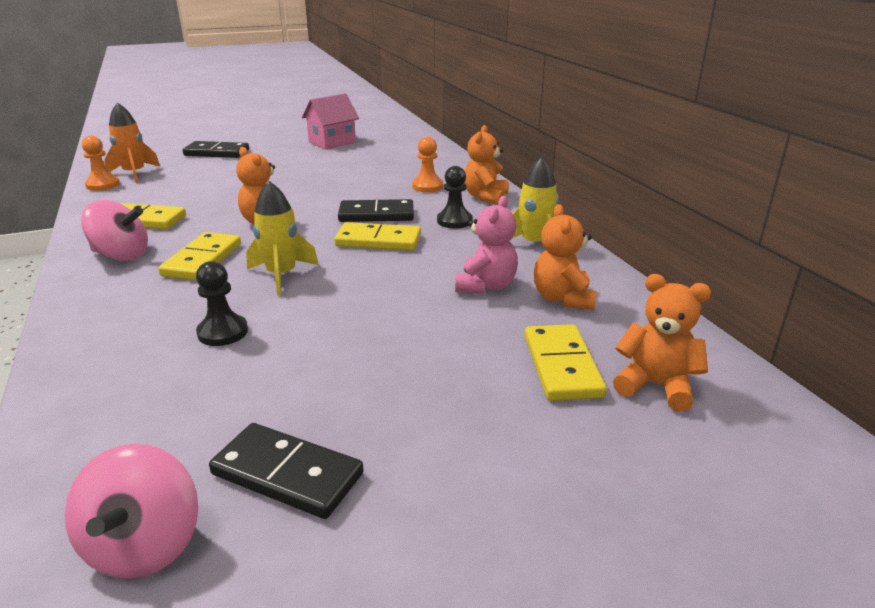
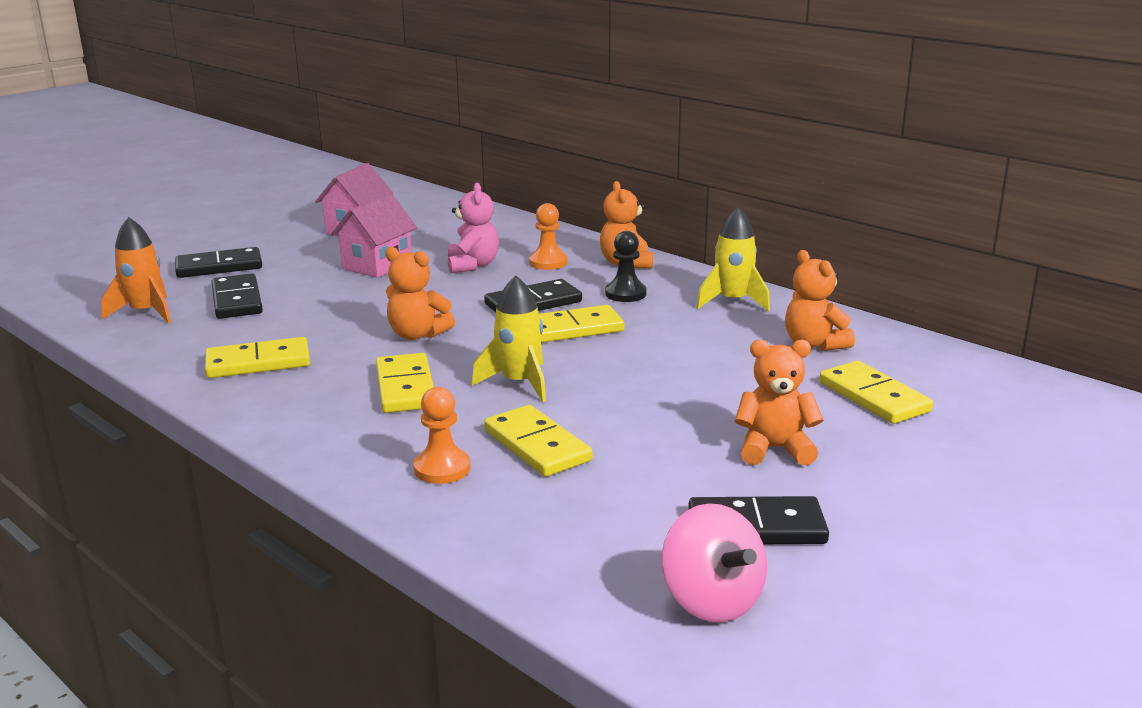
camera: 25 degrees left, 5 degrees down
pink spinning top [81,200,148,261] -> none
orange pawn [82,135,120,191] -> orange pawn moved to [413,387,471,484]
black pawn [196,261,248,346] -> yellow domino [484,405,593,477]
pink teddy bear [455,196,518,294] -> pink teddy bear moved to [448,183,499,273]
orange teddy bear [613,274,711,411] -> orange teddy bear moved to [735,339,824,465]
none -> black domino [211,274,263,319]
none -> pink house [331,194,417,278]

